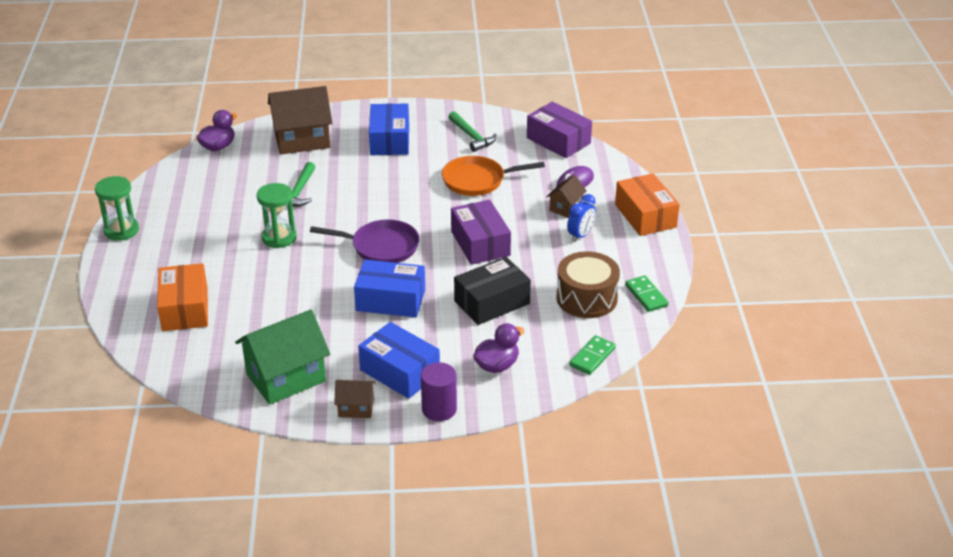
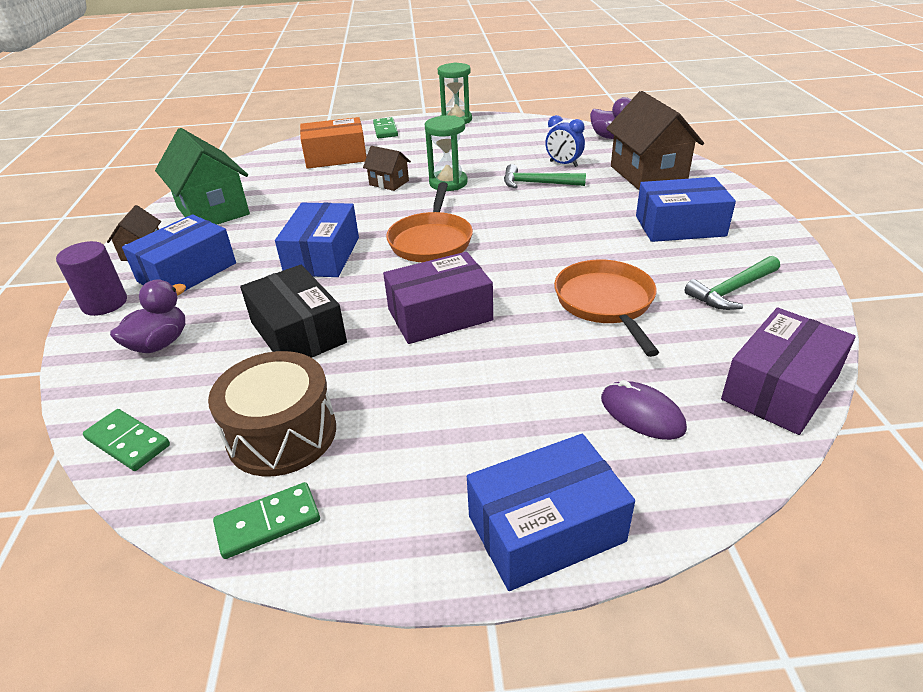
camera: 90 degrees right, 0 degrees up
purple pan [310,219,420,263] -> orange pan [386,182,473,262]
purple duck [473,323,525,373] -> purple duck turned 105 degrees counterclockwise [110,279,186,353]
brown house [547,175,587,218] -> brown house moved to [363,146,411,191]
blue clock [567,194,596,242] -> blue clock moved to [545,115,585,167]
orange box [615,173,680,236] -> blue box [467,434,635,591]
none -> green domino [373,117,398,138]

